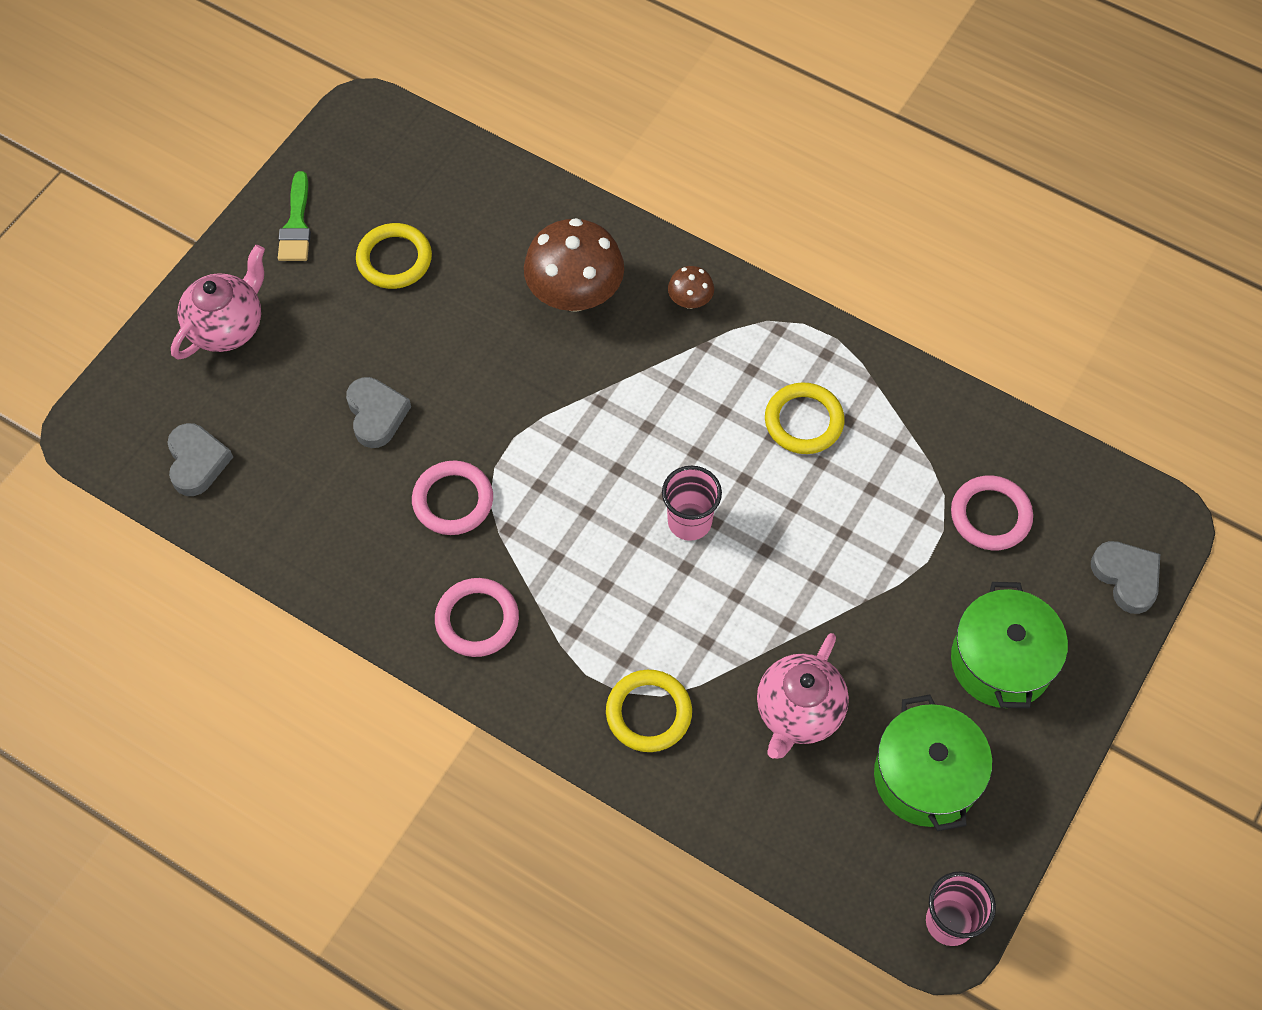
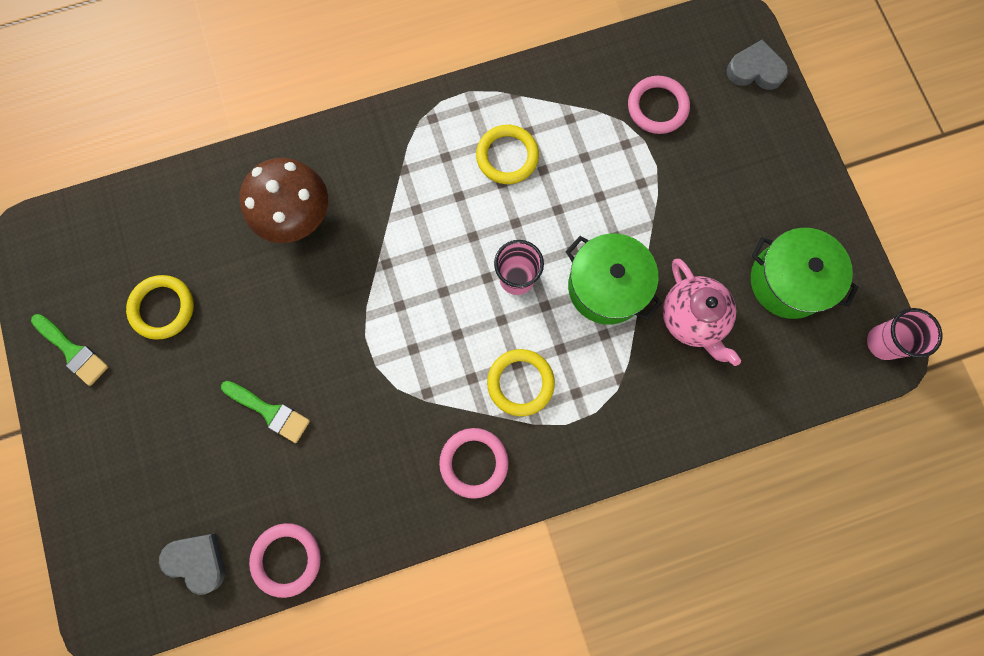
camera: 50 degrees left, 15 degrees up
pink teapot [171,245,265,360] -> none
grey heart [346,377,411,448] -> green brush [221,381,310,443]
pink ring [412,461,493,535] -> pink ring moved to [249,523,321,598]
yellow ring [606,670,692,752] -> yellow ring moved to [487,349,555,416]
brown mushroom [668,266,714,309] -> none
green pot [951,582,1068,708] -> green pot moved to [566,233,662,325]

